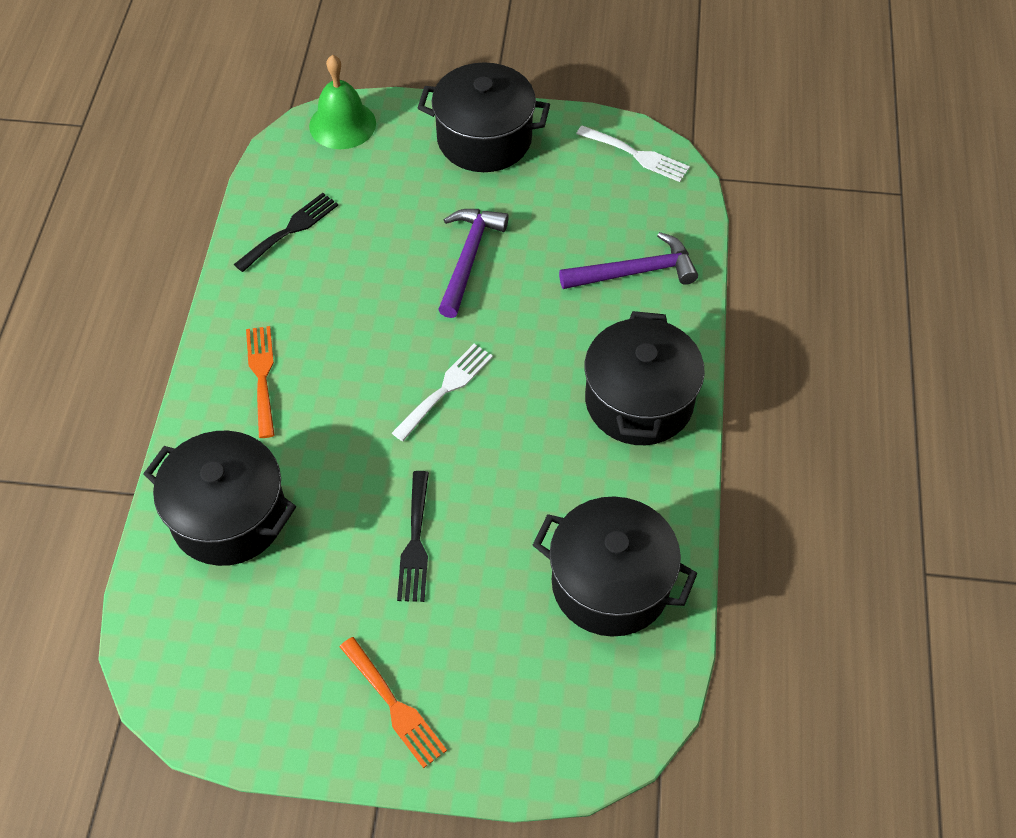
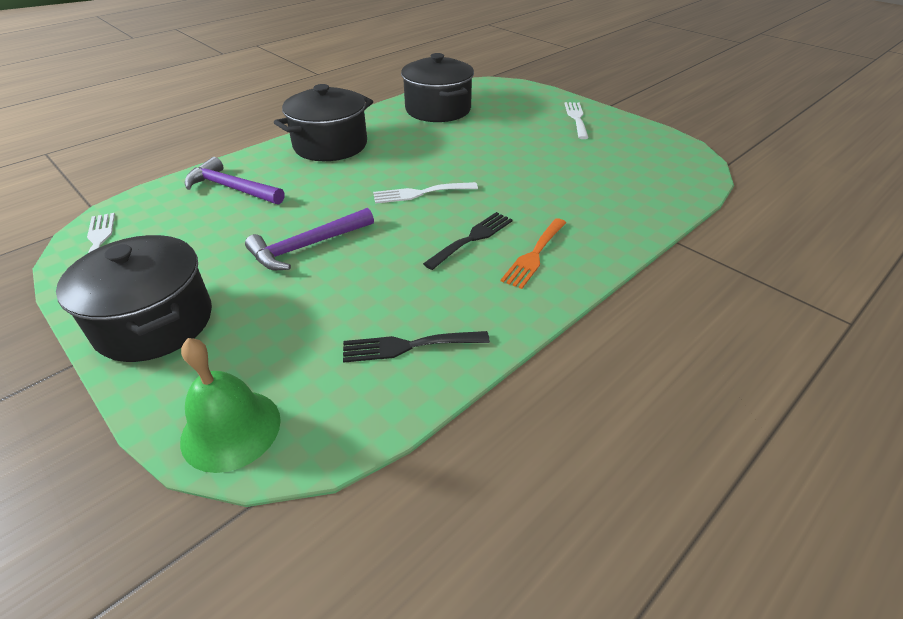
camera: 140 degrees left, 15 degrees down
black pot [143,431,296,566] -> none
orange fork [339,637,447,768] -> white fork [565,102,588,139]
black fork [397,471,429,602] -> black fork moved to [423,212,513,270]

